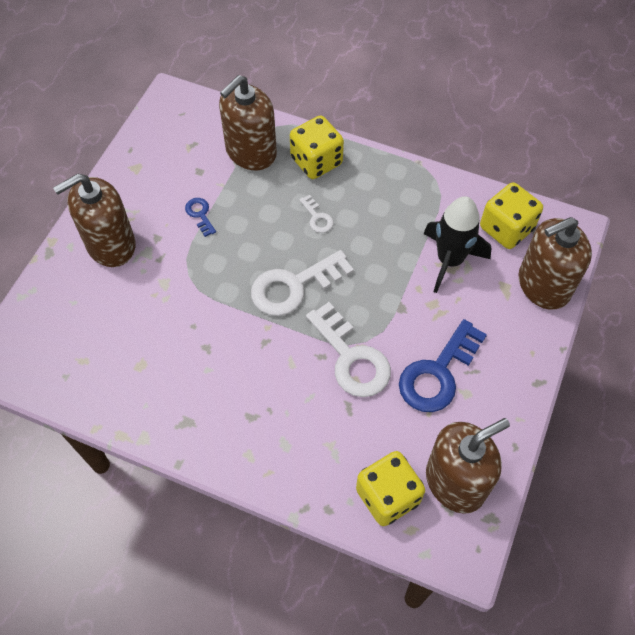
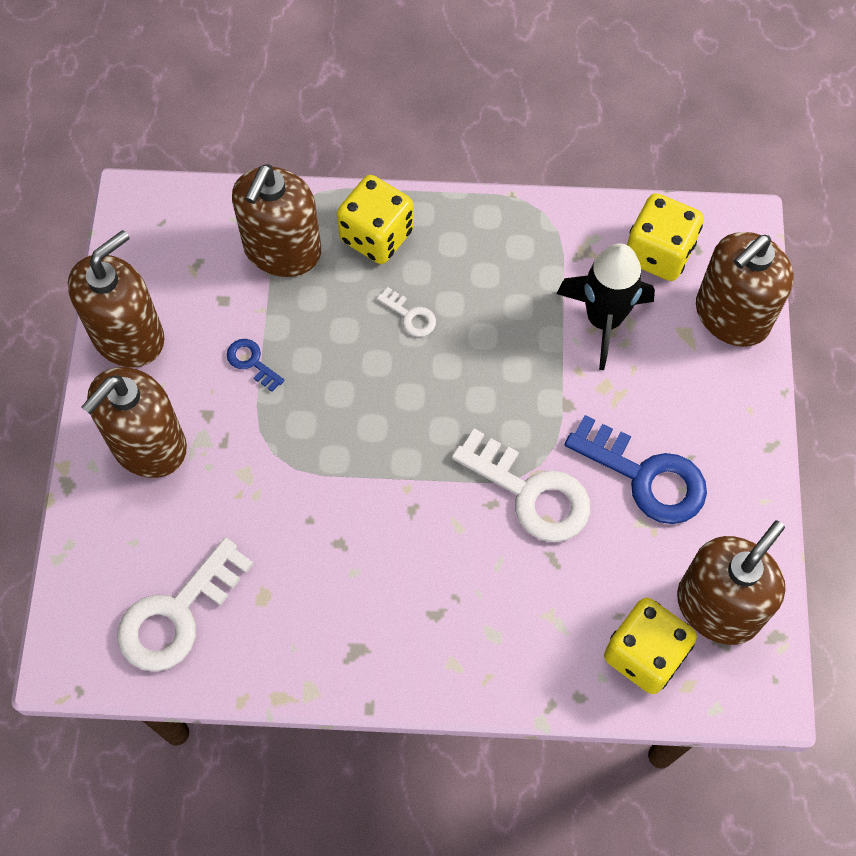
camera: 20 degrees left, 5 degrees up
white key [251,250,354,316] -> white key moved to [118,538,253,672]
blue key [399,319,487,412] -> blue key turned 75 degrees counterclockwise [564,415,707,524]
none -> brown soap dispenser [68,230,164,367]

